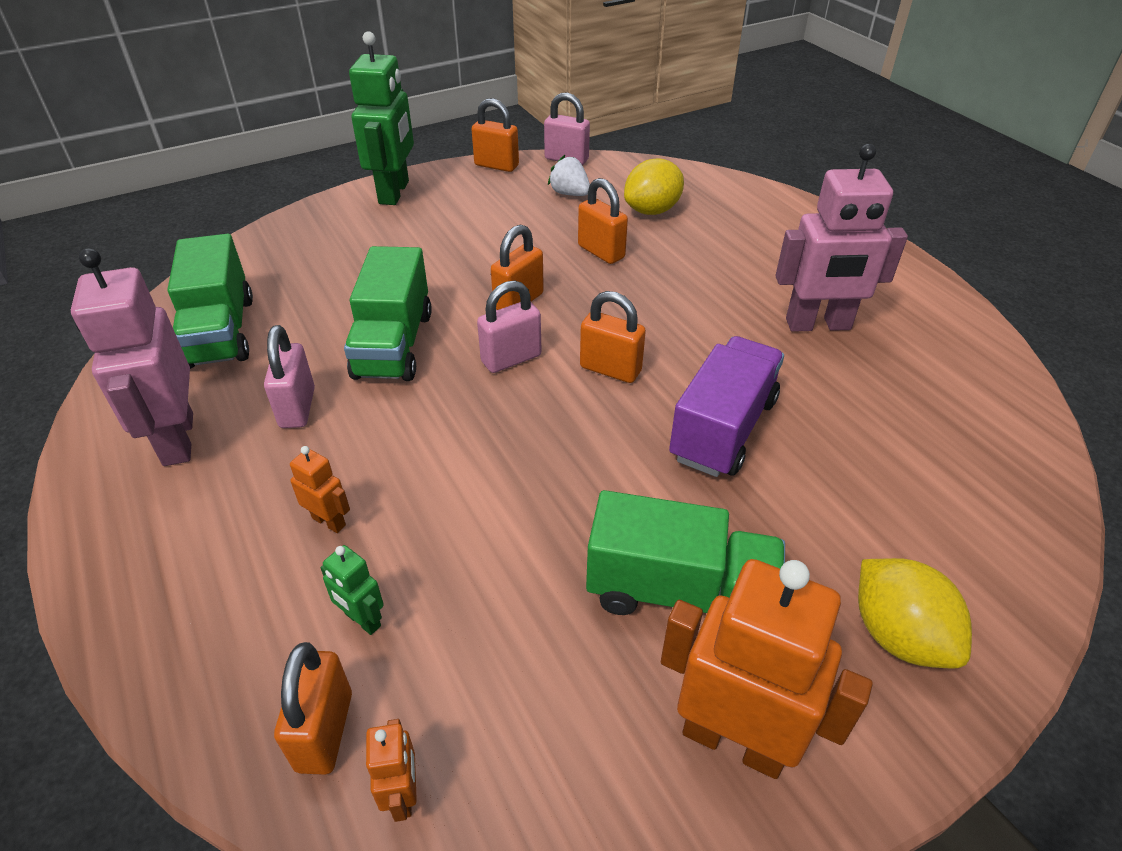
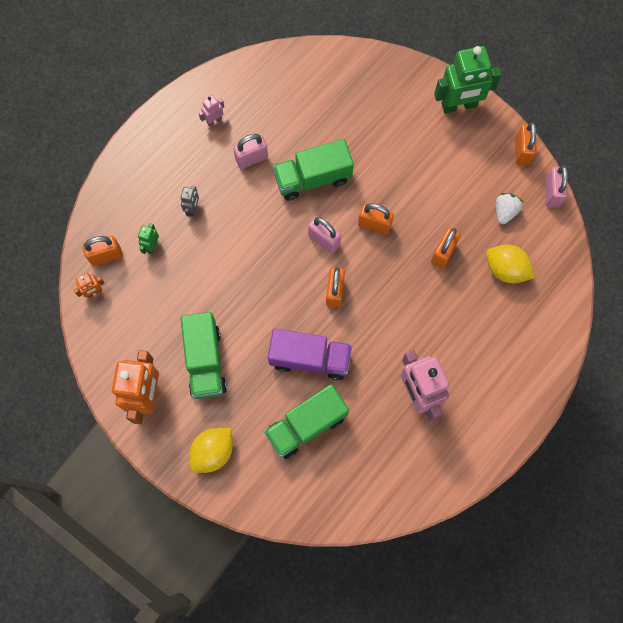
camera: 70 degrees right, 30 degrees up
pink robot [71,248,193,466] -> pink robot [199,95,224,126], size x0.45
green truck [167,234,253,369] -> green truck moved to [264,384,349,459]
orange robot [290,446,350,533] -> grey robot [180,186,199,217]

